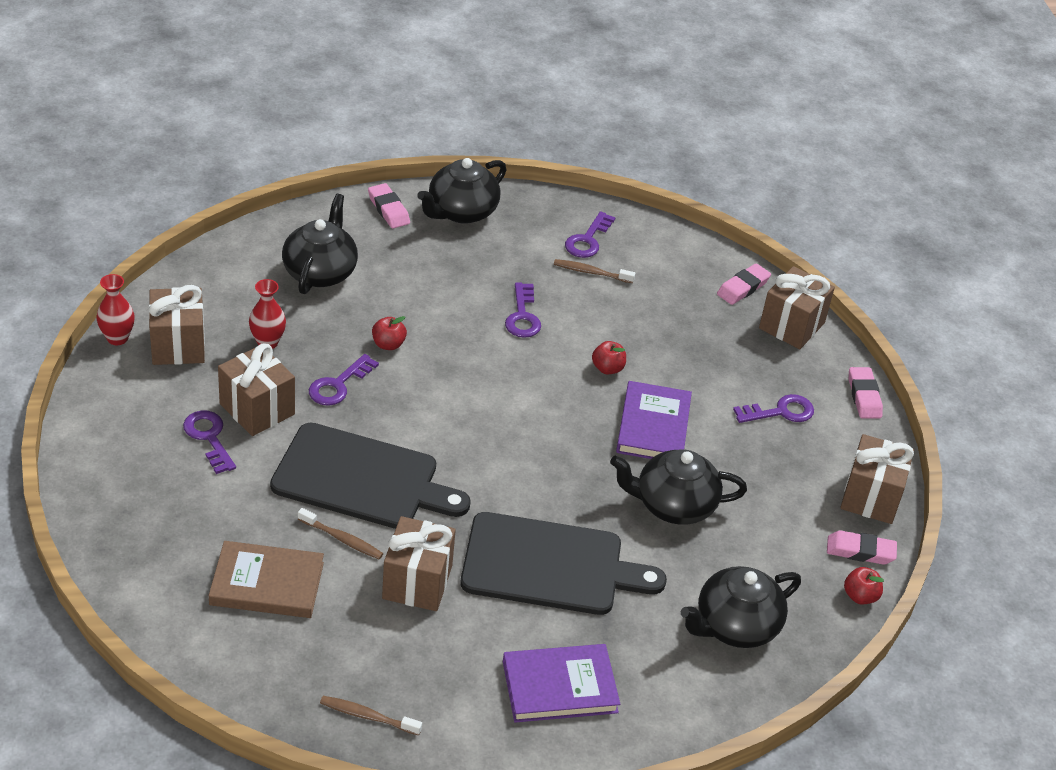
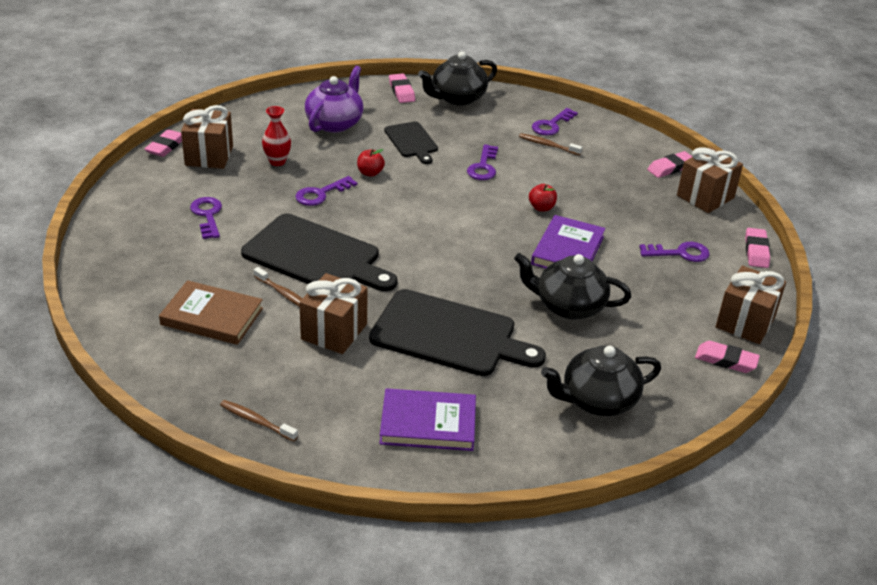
camera: 15 degrees right, 5 degrees down
red vase [96,274,135,345] -> pink eraser [145,129,182,157]
brown gift [218,344,295,436] -> none
black teapot [282,194,358,294] -> purple teapot [305,66,364,133]
red apple [844,567,884,604] -> none
none -> black cutting board [384,121,438,164]

